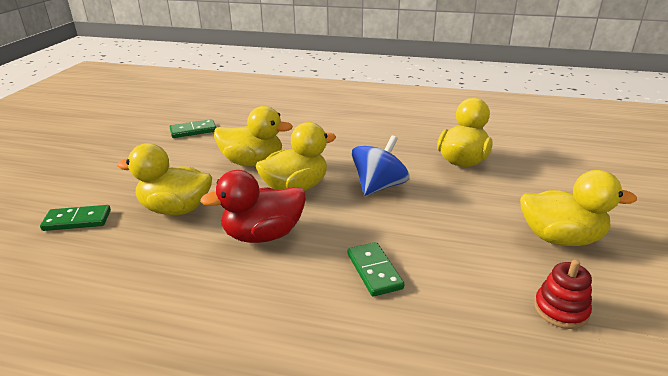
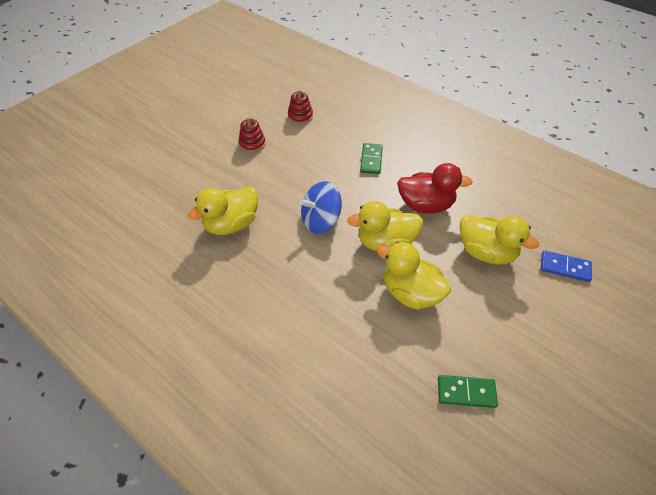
camera: 155 degrees left, 20 degrees up
green domino [40,205,111,231] -> blue domino [541,250,592,282]
yellow duck [520,170,637,246] -> red stacking toy [239,117,266,153]

